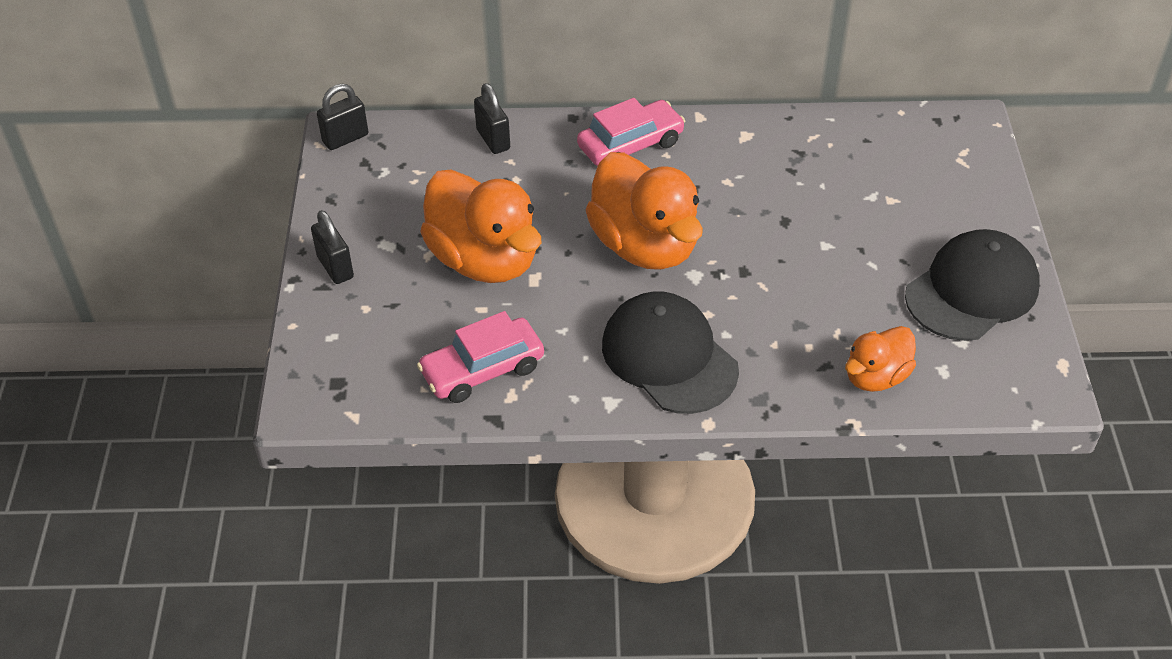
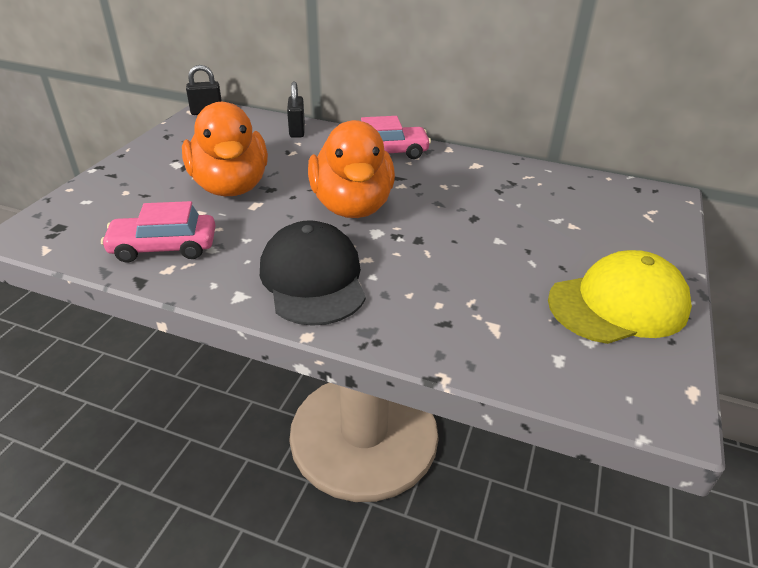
camera: 20 degrees right, 10 degrees down
black padlock [311,210,354,284] -> none
orange duck [845,326,916,392] -> none
black cap [905,229,1040,341] -> yellow cap [548,250,692,344]

